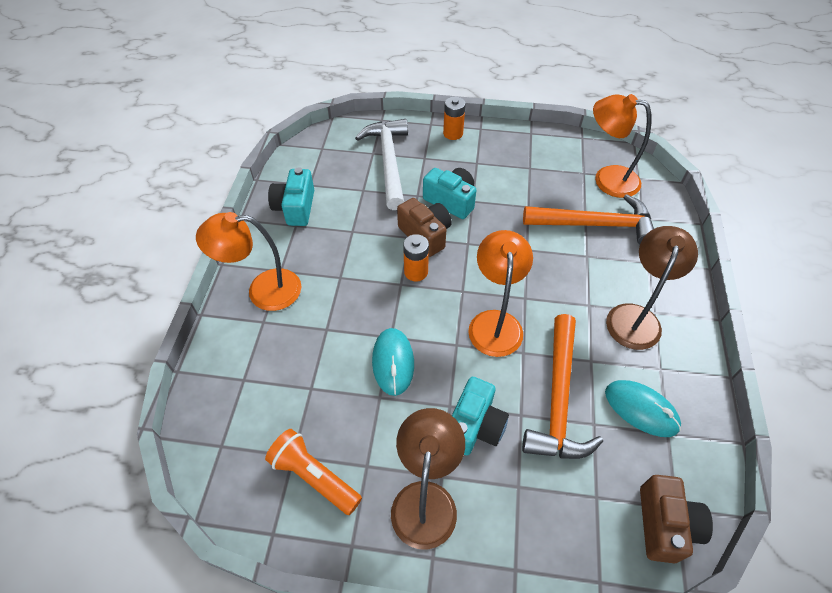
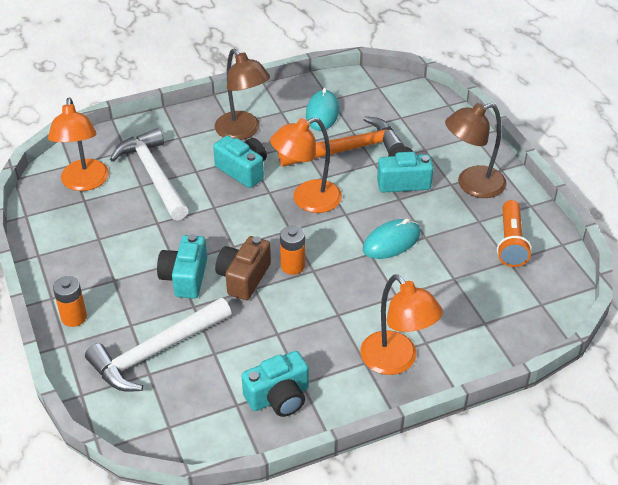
camera: 120 degrees left, 10 degrees down
orange hammer [523,194,654,244] -> white hammer [110,128,189,221]
brown lamp [606,226,698,350] -> brown lamp turned 120 degrees counterclockwise [215,49,270,140]
brown camera [640,475,713,563] -> none
none -> turquoise camera [213,136,267,188]

